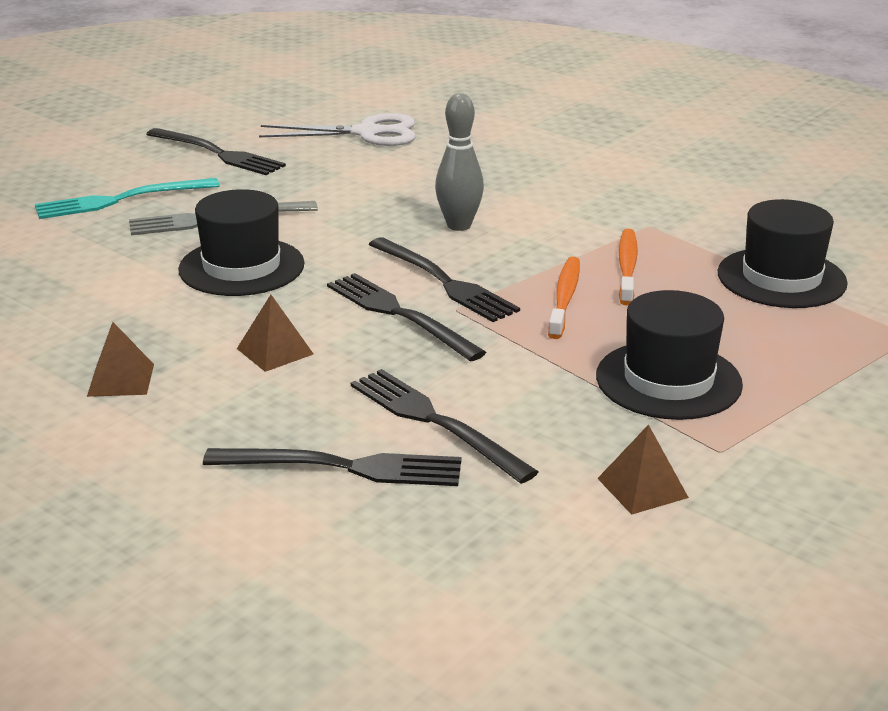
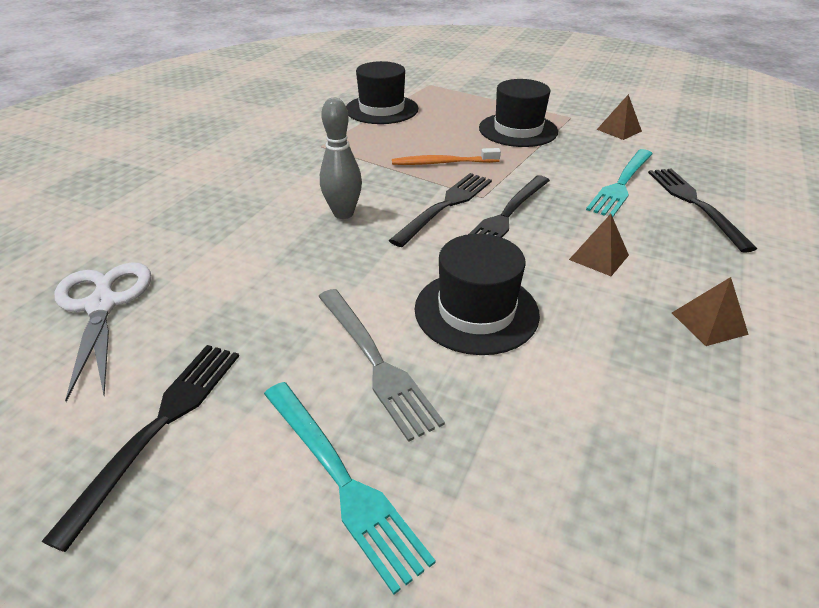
camera: 105 degrees left, 10 degrees up
black fork [351,369,539,484] -> turquoise fork [586,149,653,217]
orange toothbrush [619,229,638,305] -> none

